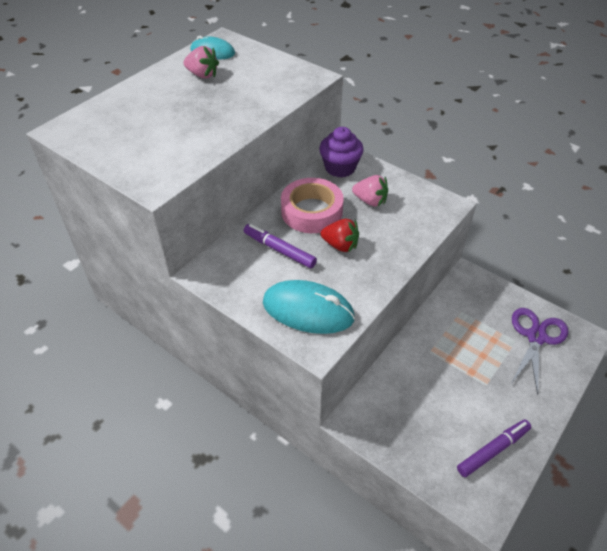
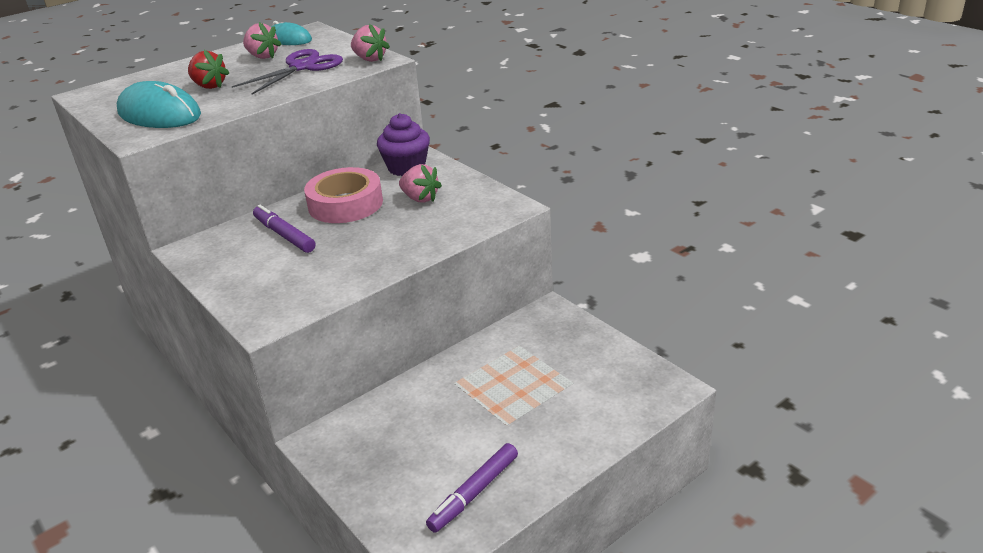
camera: 15 degrees right, 15 degrees down
turquoise mouse [263,280,355,334] -> turquoise mouse moved to [117,81,201,128]
red strawberry [321,219,359,253] -> red strawberry moved to [188,50,229,89]
purple marker [457,420,531,477] -> purple marker turned 150 degrees clockwise [426,443,518,533]
purple scissors [511,308,569,396] -> purple scissors moved to [232,49,343,95]
none -> pink strawberry [351,24,390,62]

